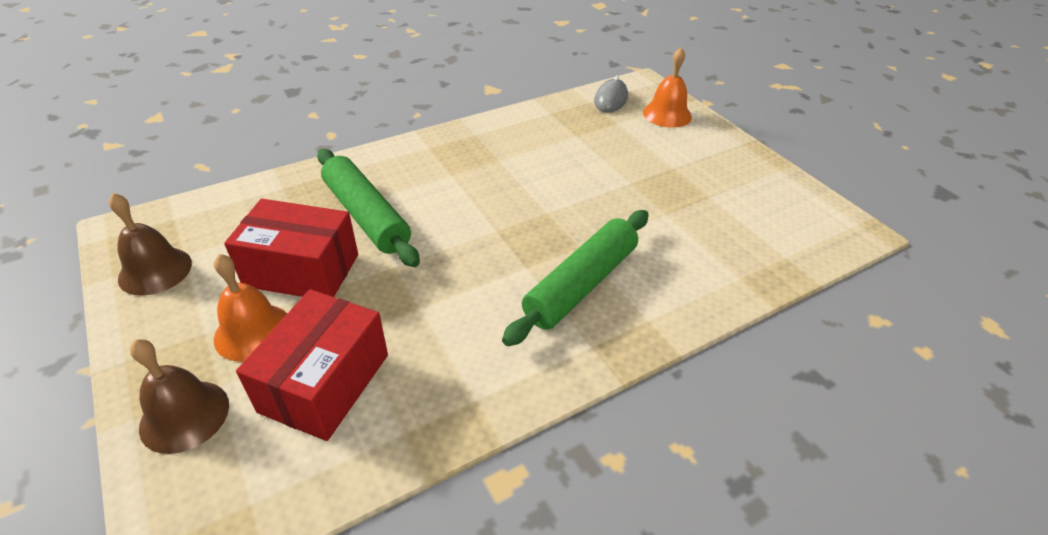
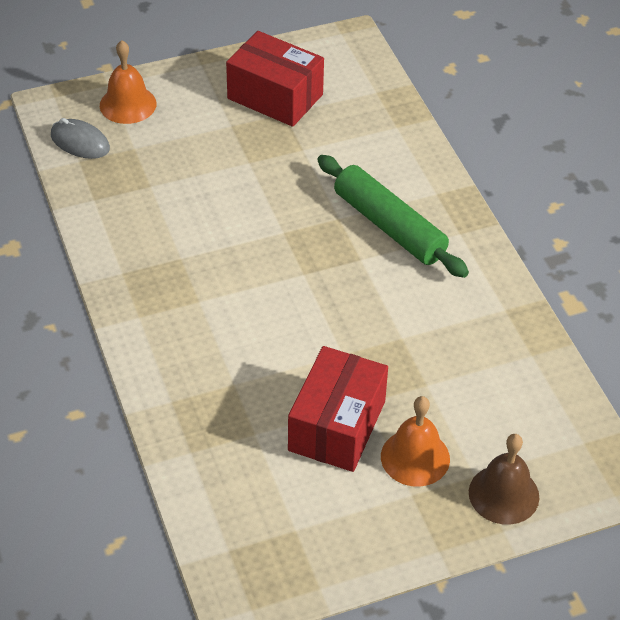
camera: 80 degrees left, 5 degrees up
brown bell [109,193,192,296] -> none
red box [236,289,388,441] -> red box moved to [226,31,324,127]
green rolling pin [317,149,420,267] -> none

